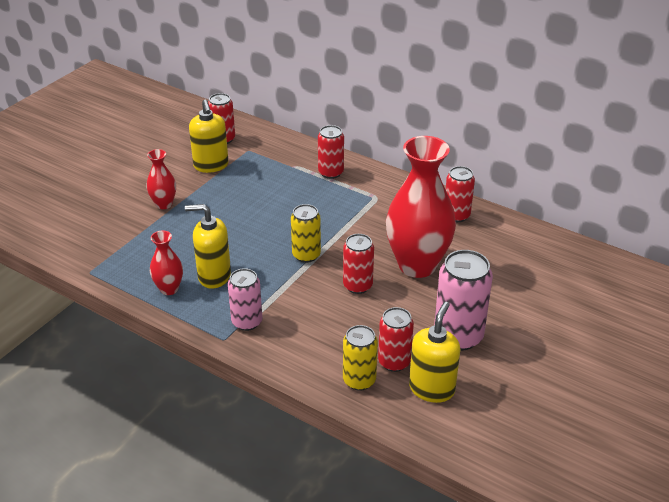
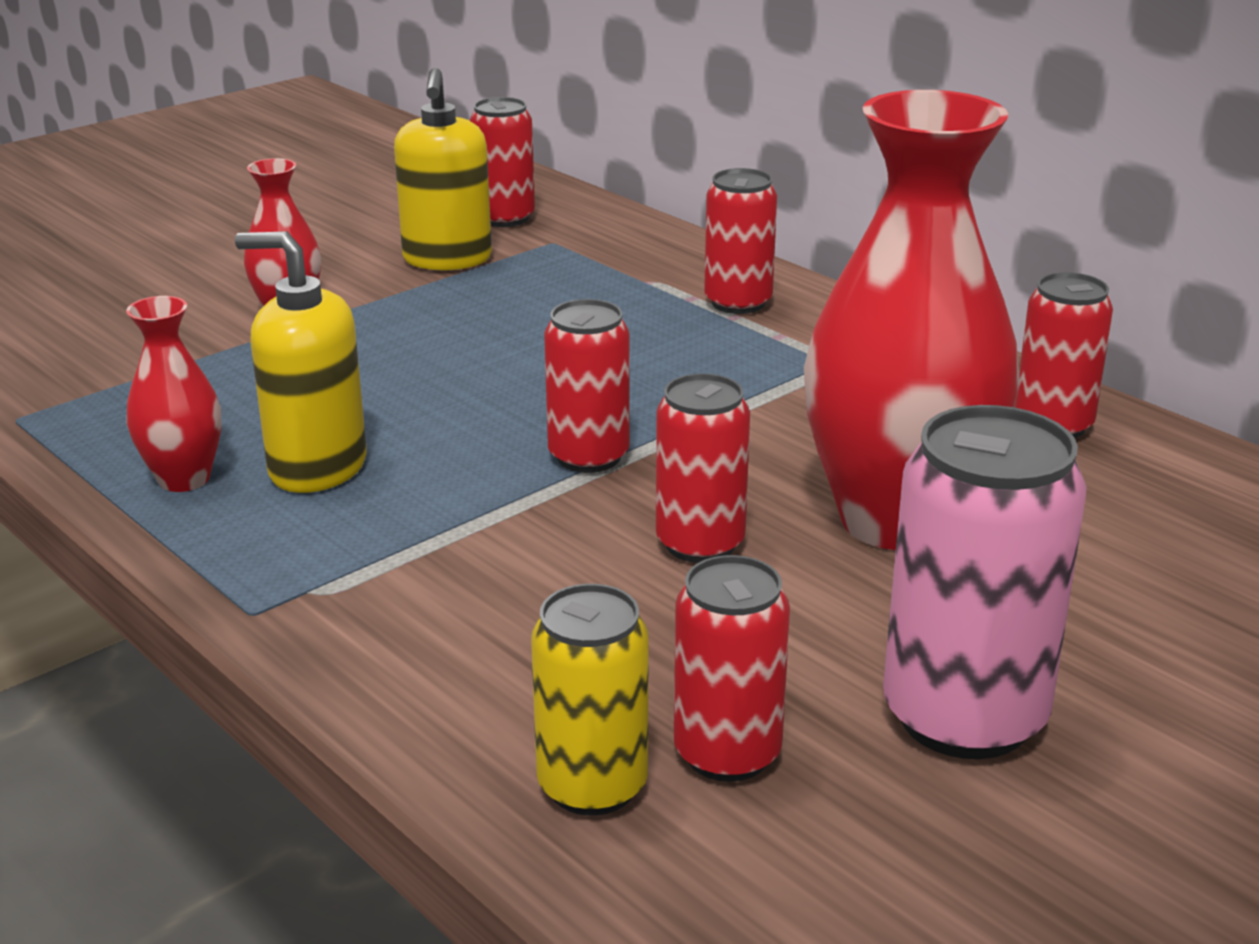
camera: 15 degrees right, 10 degrees down
pink can [228,268,262,331] -> none
yellow can [291,204,321,263] -> red can [544,299,630,473]
yellow soap dispenser [409,302,460,403] -> none

